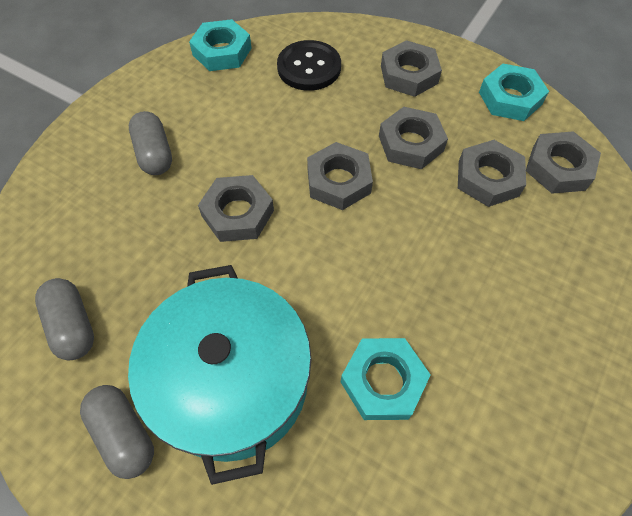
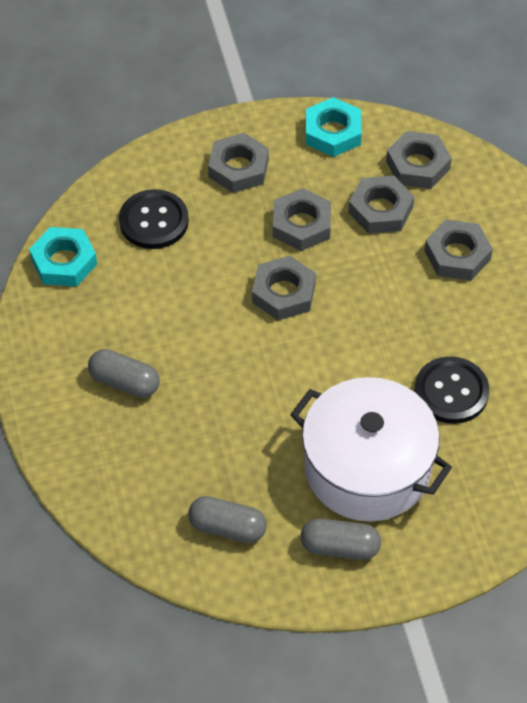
camera: 45 degrees left, 5 degrees down
turquoise pot [128,265,311,485] -> white pot [290,377,452,522]
grey nut [198,175,274,242] -> grey nut moved to [425,220,493,280]
turquoise nut [341,338,431,420] -> black button [415,356,489,424]

